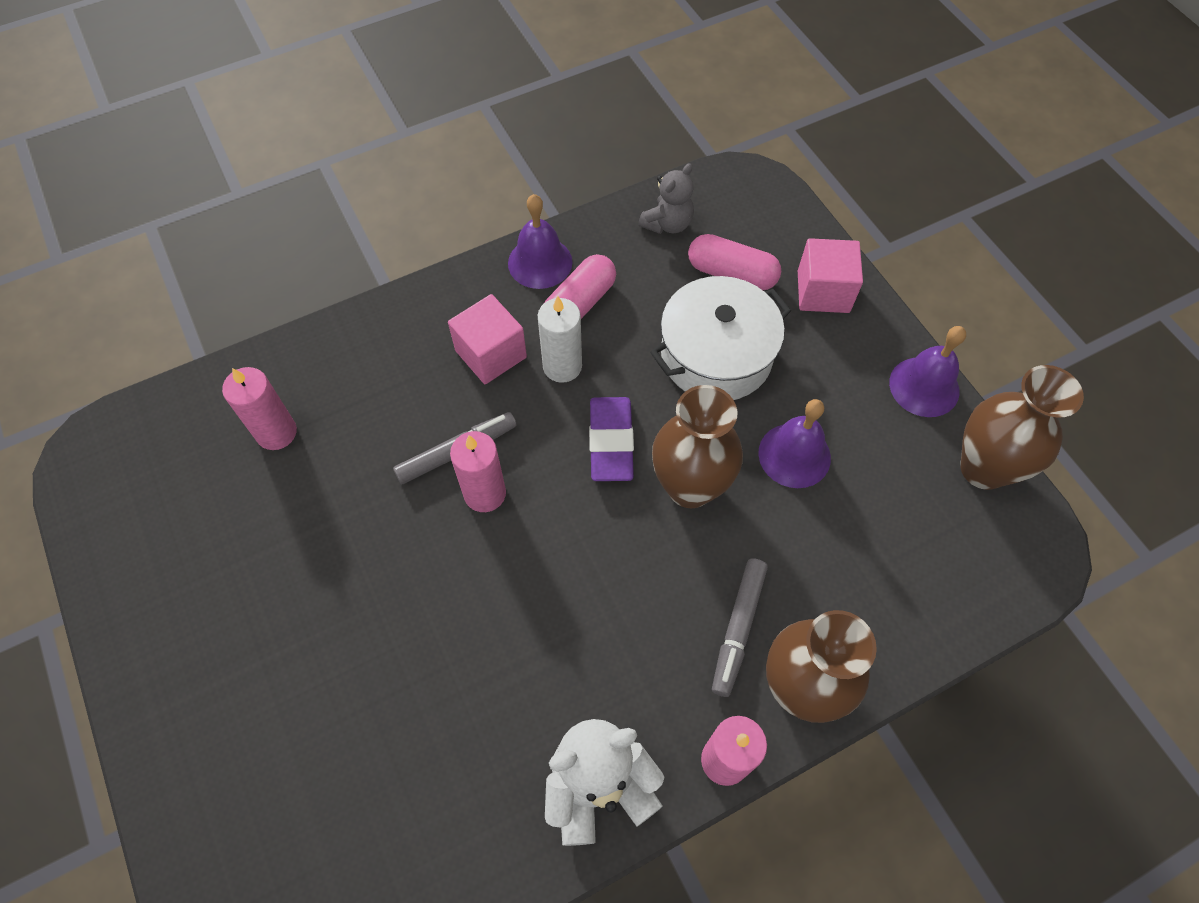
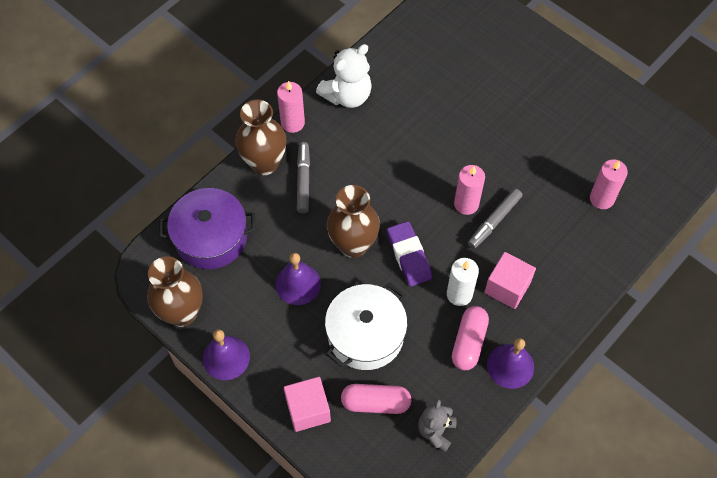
camera: 160 degrees right, 0 degrees up
none -> purple pot [159,188,256,269]

